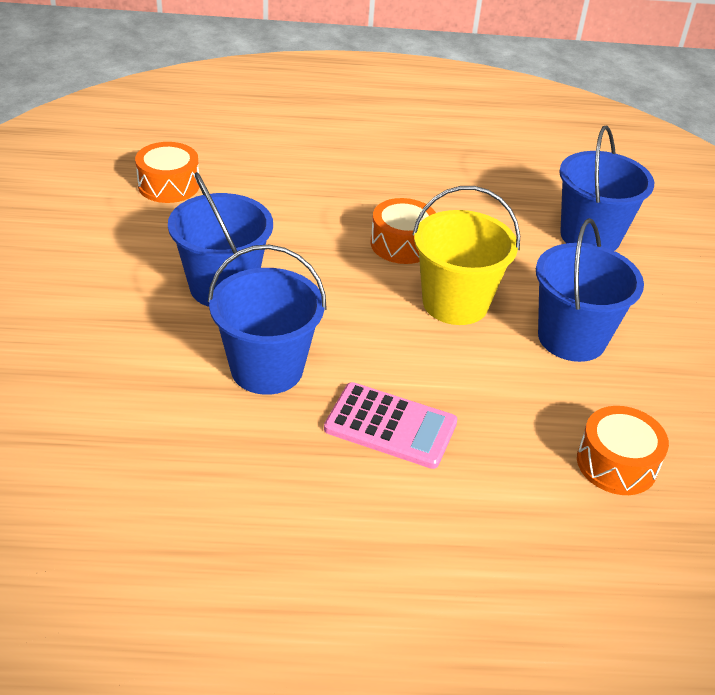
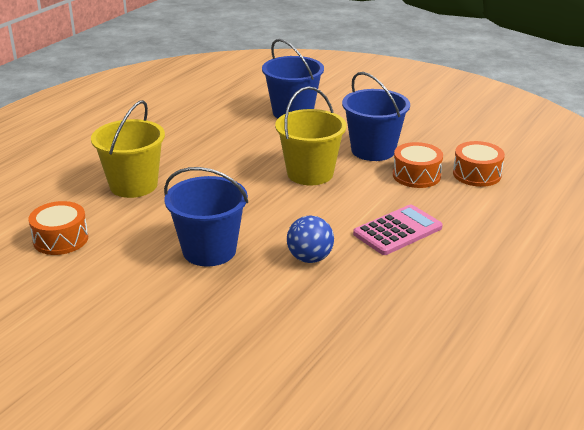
camera: 55 degrees left, 10 degrees down
blue bucket [208,245,327,395] -> blue ball [287,215,334,263]
orange drum [371,198,436,264] -> orange drum moved to [393,142,443,188]
none -> yellow bucket [91,100,165,198]

